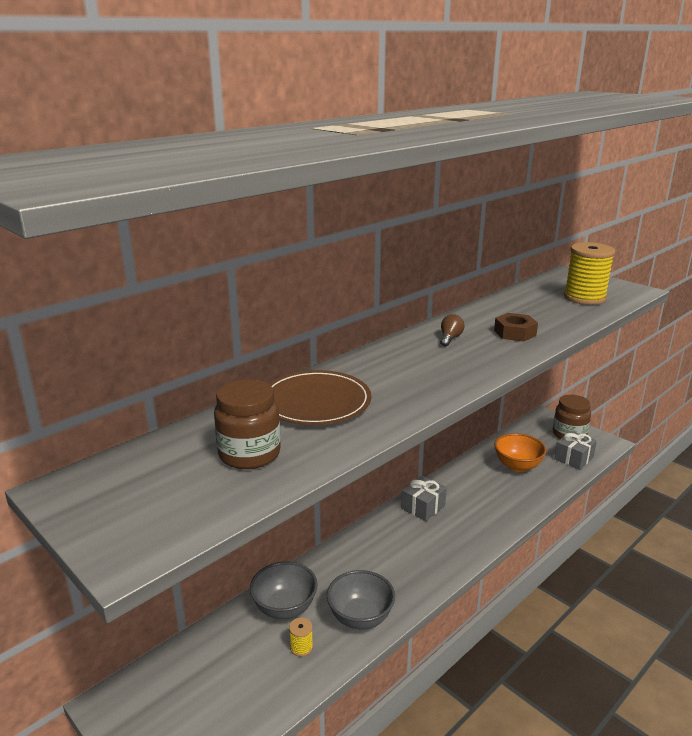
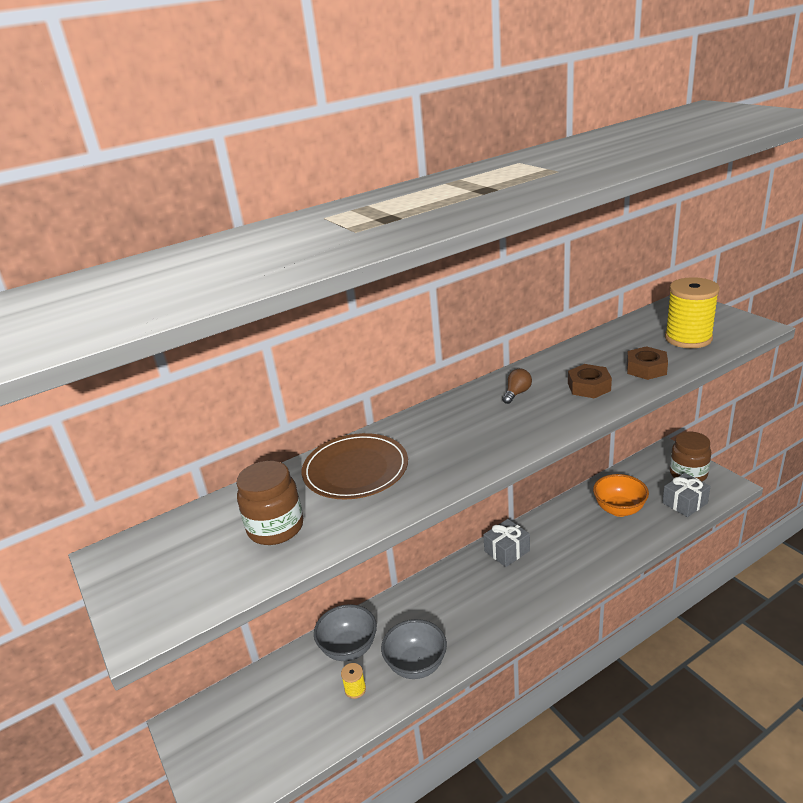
camera: 15 degrees right, 5 degrees up
none -> brown nut [627,346,668,380]

